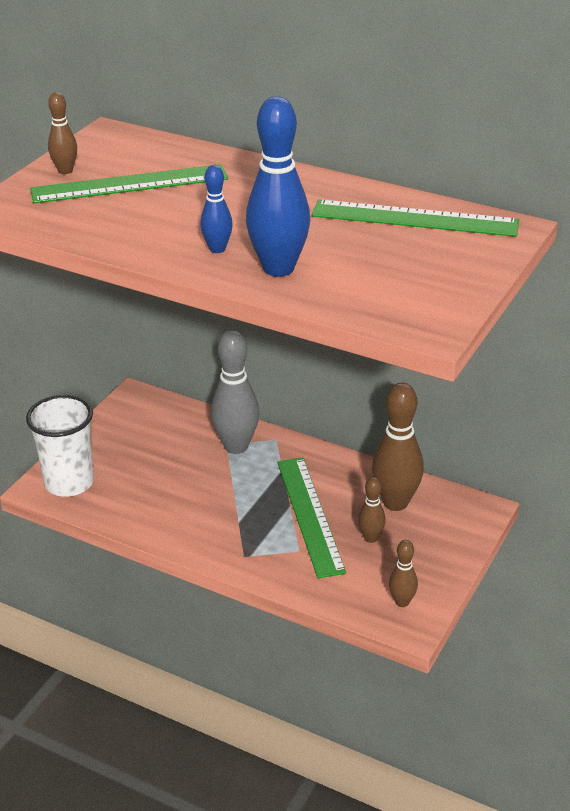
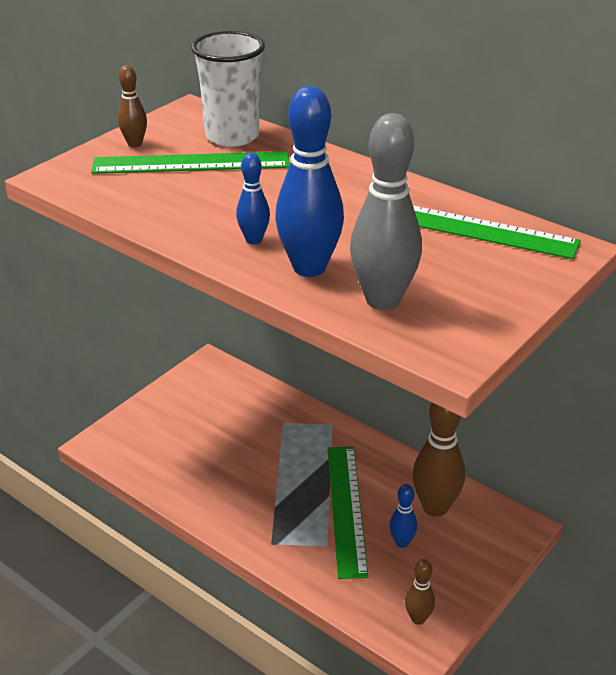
camera: 10 degrees right, 0 degrees up
white cup [26,395,94,497] -> white cup moved to [191,31,265,147]
grey bowling pin [211,330,259,454] -> grey bowling pin moved to [350,113,422,310]
brown bowling pin [358,477,386,543] -> blue bowling pin [389,484,417,548]

